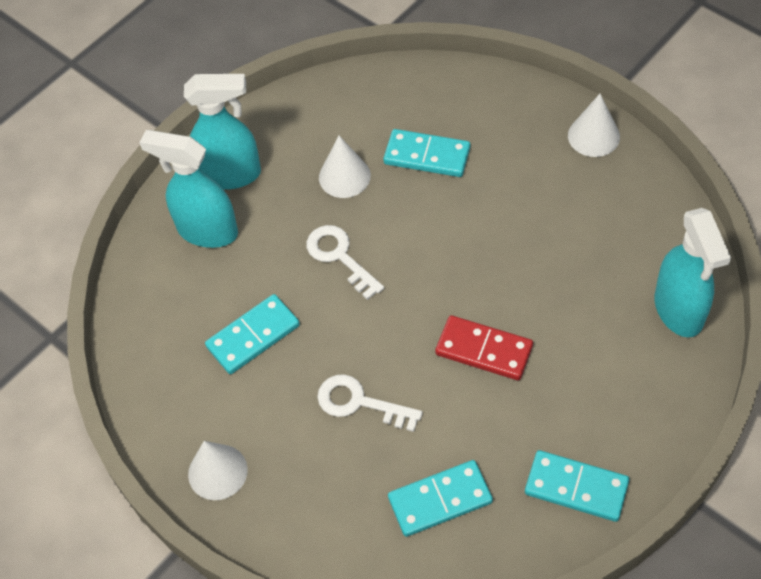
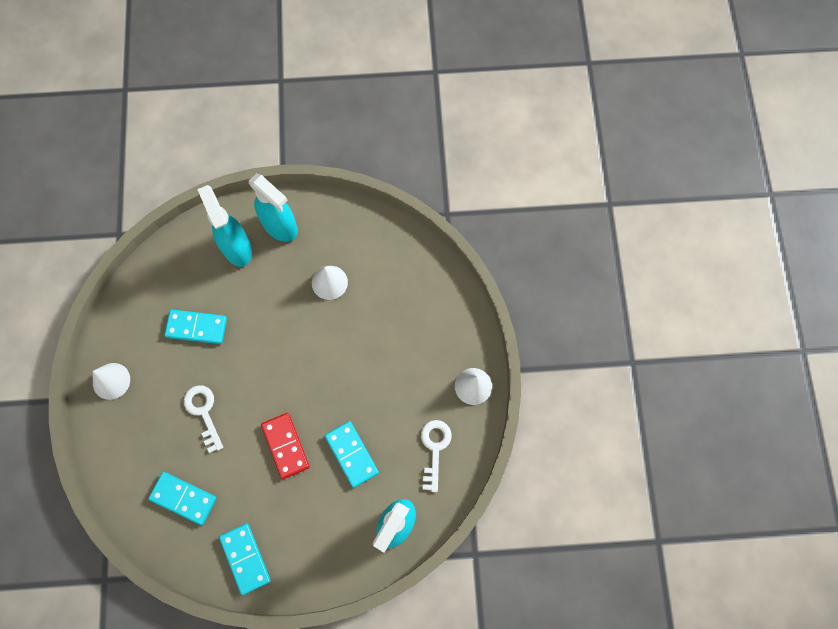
camera: 40 degrees right, 15 degrees up
white key [306,225,384,300] -> white key moved to [421,420,452,492]
turquoise domino [383,129,470,177] -> turquoise domino moved to [325,421,379,488]

